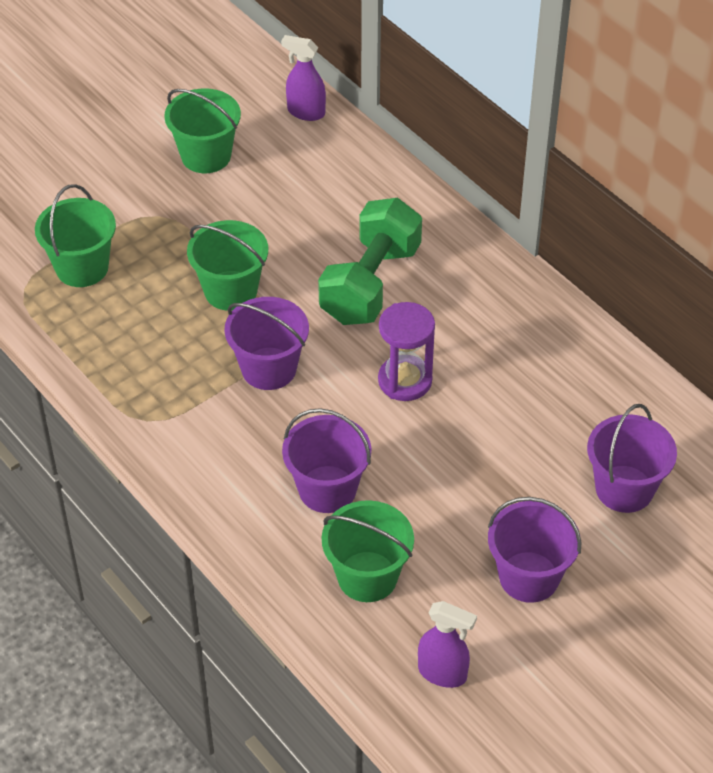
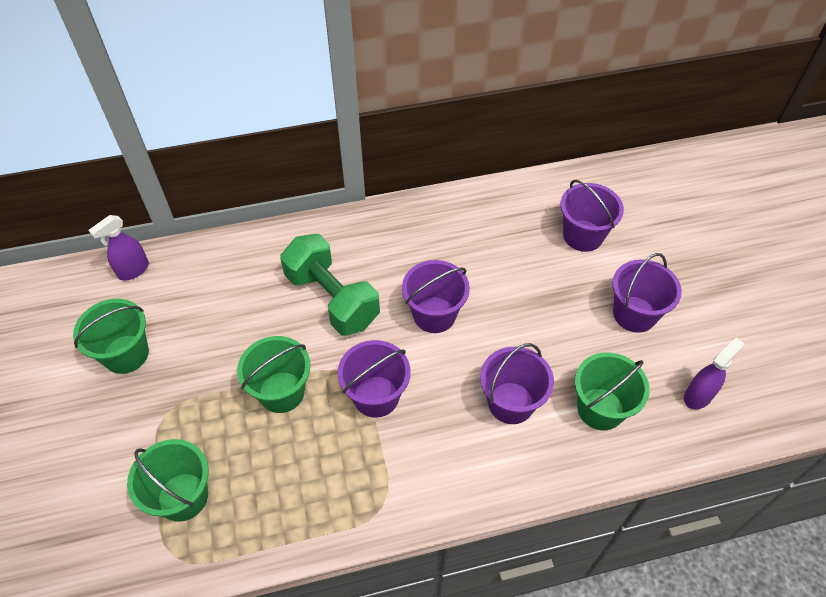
camera: 65 degrees left, 5 degrees up
purple hourglass [378,302,435,401] -> purple bucket [402,260,470,333]

